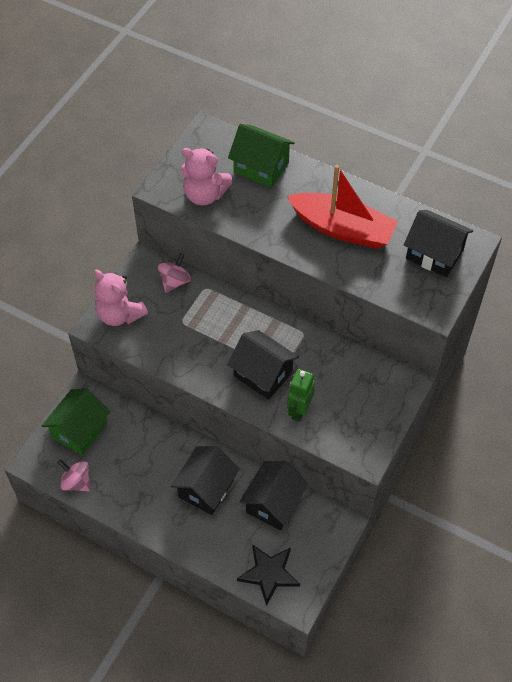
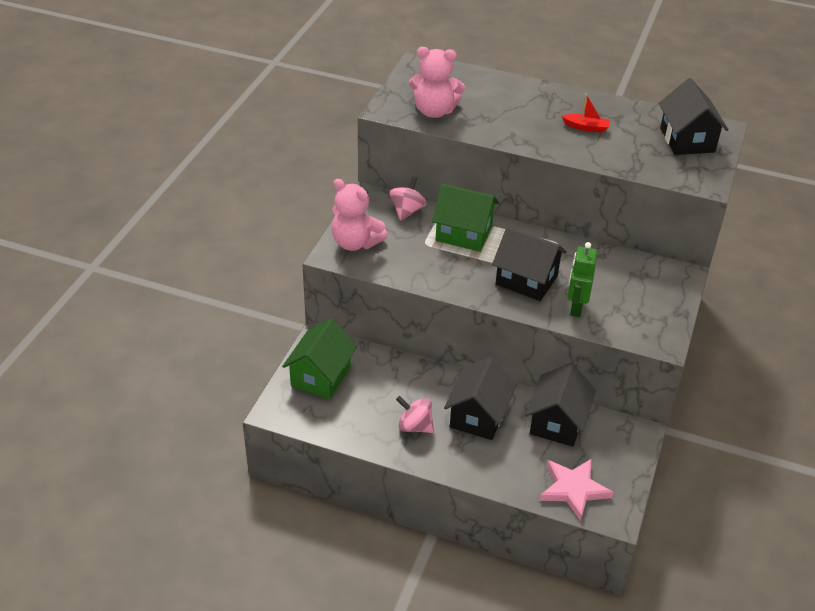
camera: 10 degrees left, 15 degrees down
pink spinning top [58,460,90,492] -> pink spinning top moved to [396,396,434,433]
green house [228,124,295,188] -> green house moved to [432,184,499,252]
black star [237,544,300,606] -> pink star [540,459,613,521]
red boat [287,165,398,249] -> red boat [562,94,610,133], size x0.41
black house [404,210,473,277] -> black house turned 60 degrees clockwise [659,78,729,155]

